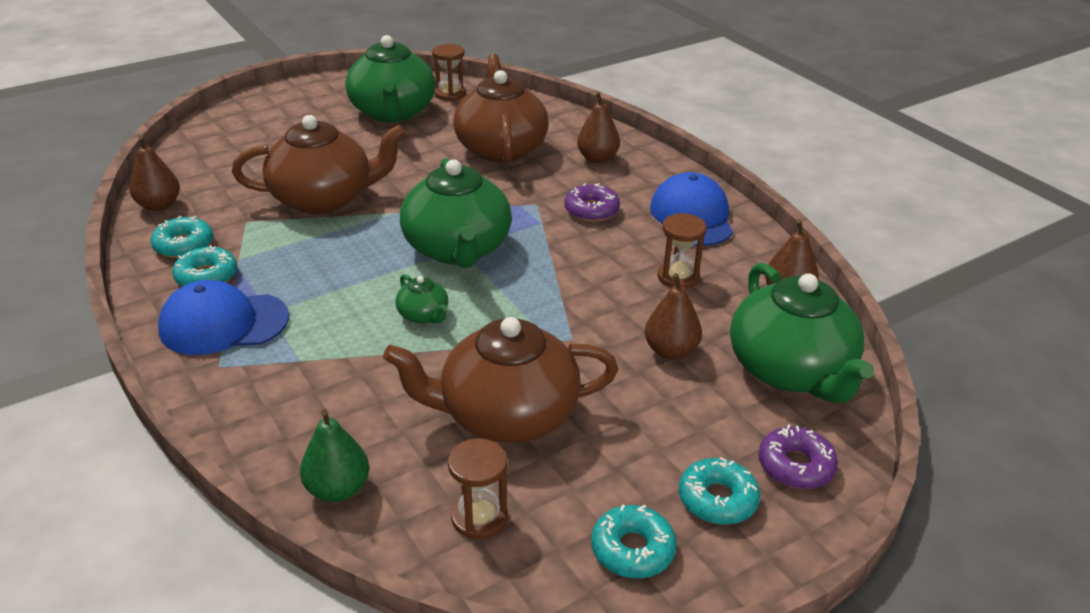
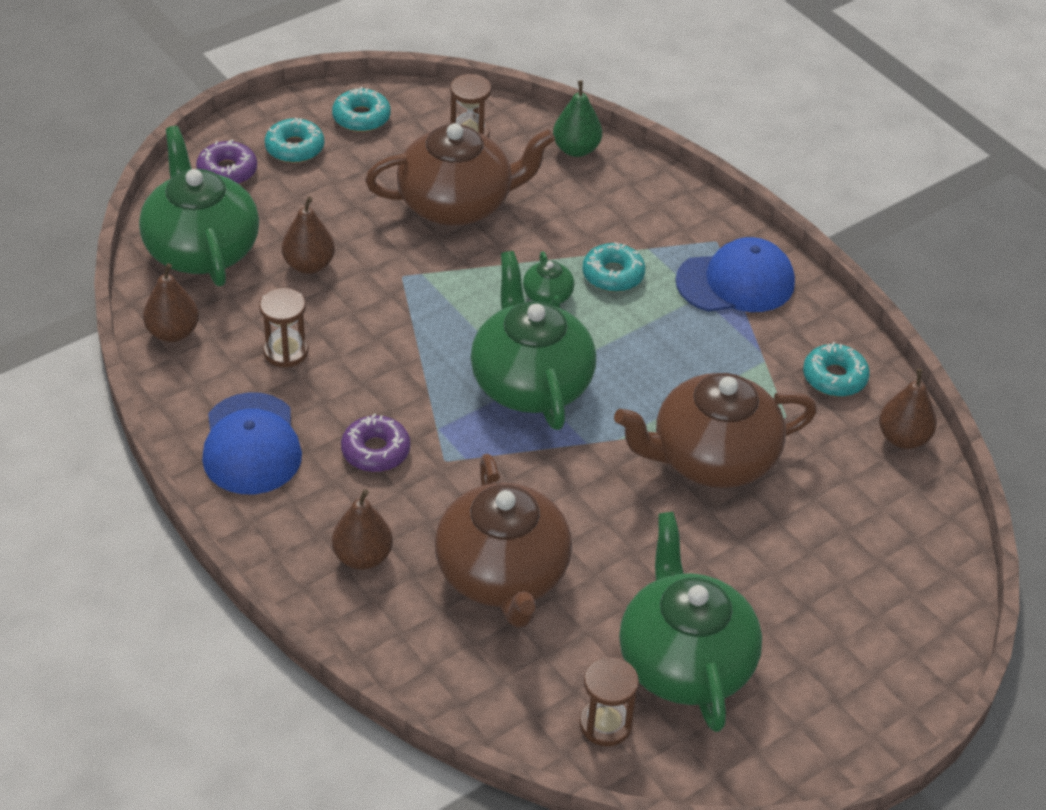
camera: 175 degrees right, 10 degrees up
turquoise donut [172,245,237,286] -> turquoise donut moved to [582,242,645,292]
green teapot [396,274,448,324] -> green teapot turned 150 degrees counterclockwise [523,251,574,308]

